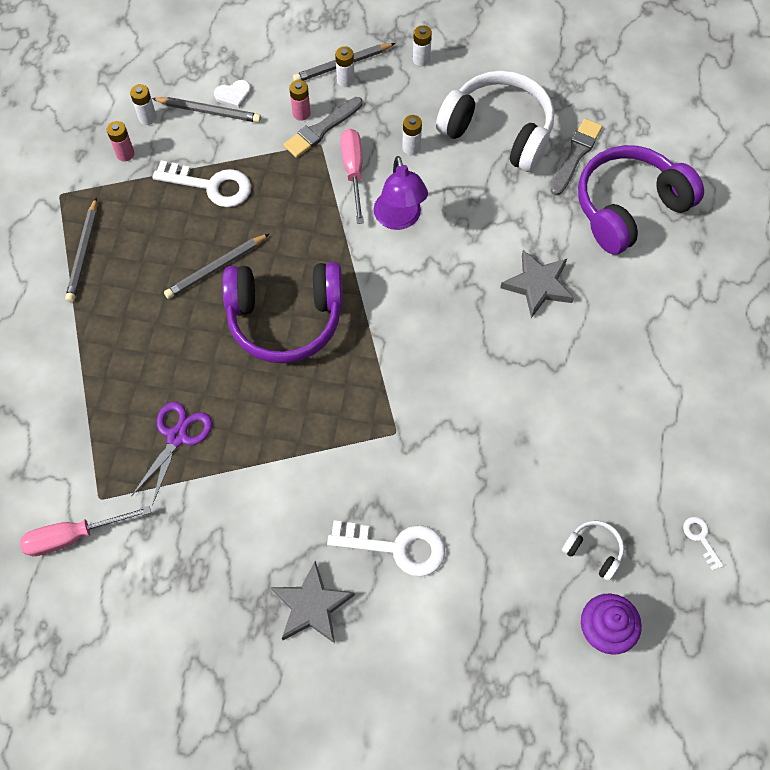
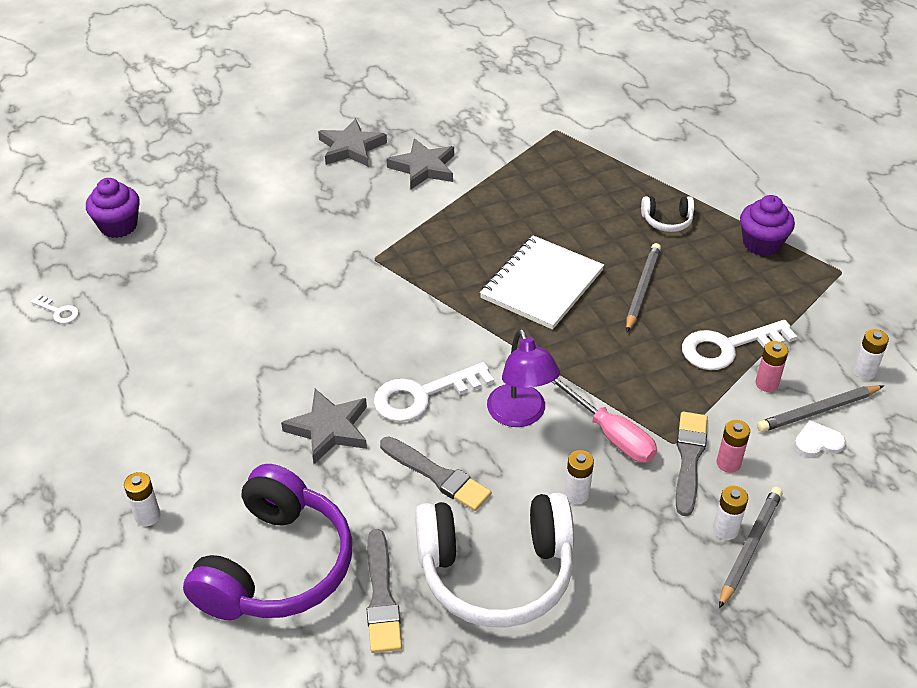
camera: 145 degrees right, 20 degrees down
pink screwdriver [20,506,151,556] -> none
grey pencil [65,198,97,302] -> purple cupcake [740,195,795,256]
pink battery [107,121,135,161] -> pink battery moved to [755,341,788,392]
purple scissors [131,402,212,506] -> none
white heart [214,80,251,108] -> white heart turned 45 degrees clockwise [794,420,846,457]
purple headphones [222,262,343,363] -> white notebook [480,235,604,330]
white key [327,520,445,577] -> white key moved to [374,362,494,422]
purple lamp [374,156,428,230] -> purple lamp turned 150 degrees counterclockwise [487,329,560,427]
white battery [413,25,432,67] -> white battery moved to [124,472,160,526]
white headphones [562,520,624,581] -> white headphones moved to [641,196,694,232]
none -> grey brush [380,437,491,511]
none -> grey star [386,138,454,189]

